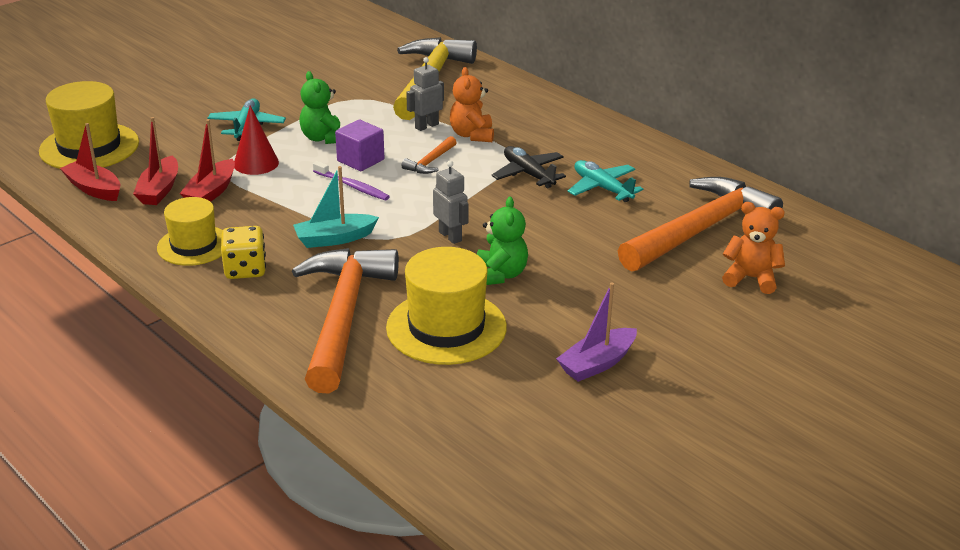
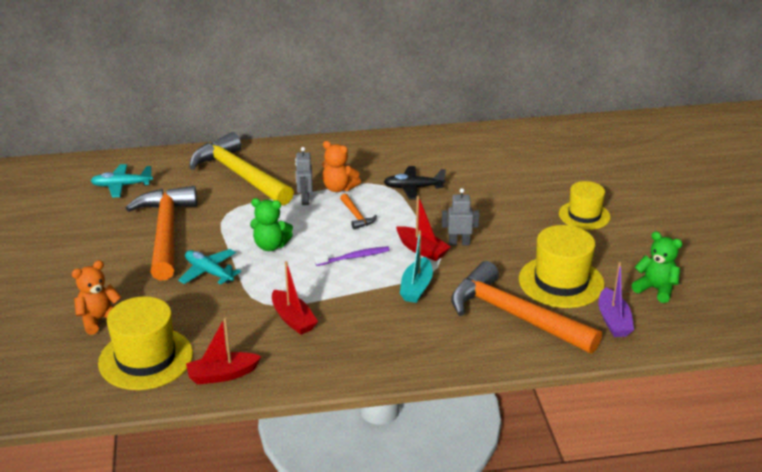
camera: 55 degrees left, 0 degrees up
red boat [133,117,178,205] -> red boat moved to [396,196,450,261]
yellow hat [157,197,223,266] -> yellow hat moved to [559,181,611,230]
yellow dice [221,226,266,279] -> none
red cone [234,105,279,175] -> none
purple cube [335,119,384,171] -> none
green teddy bear [477,197,528,285] -> green teddy bear moved to [632,231,683,303]
purple boat [556,282,637,382] -> purple boat moved to [599,262,634,337]
turquoise plane [568,160,643,202] -> turquoise plane moved to [91,164,153,198]
orange hammer [618,177,783,272] -> orange hammer moved to [126,186,197,281]
orange teddy bear [722,202,785,294] -> orange teddy bear moved to [72,260,122,335]

